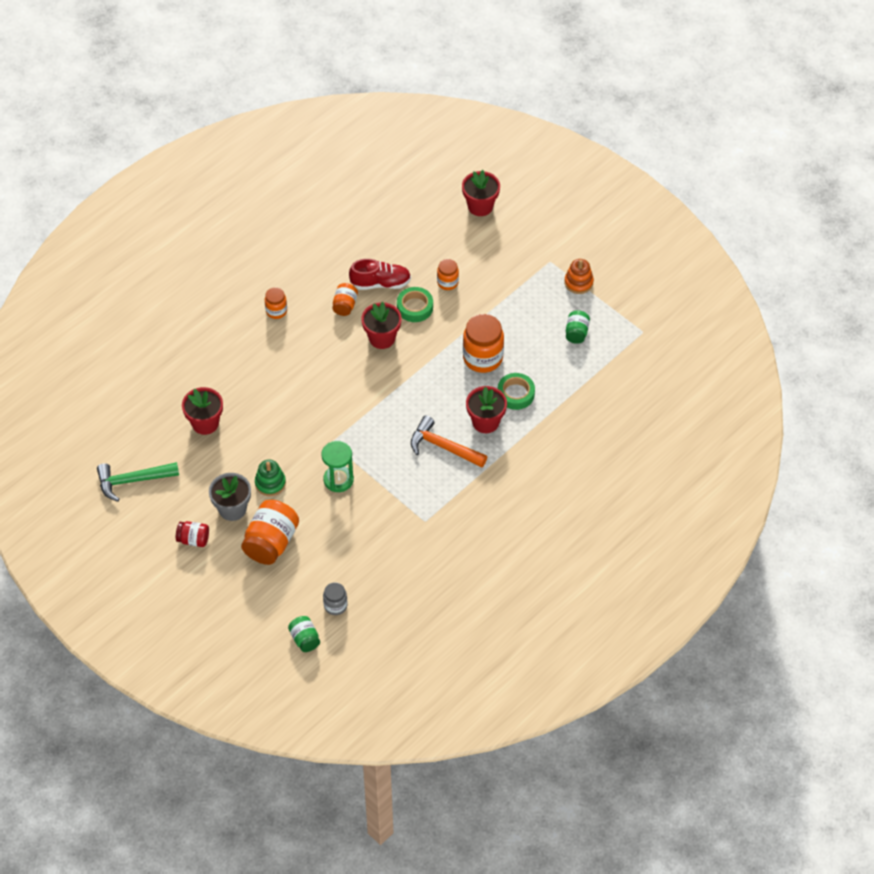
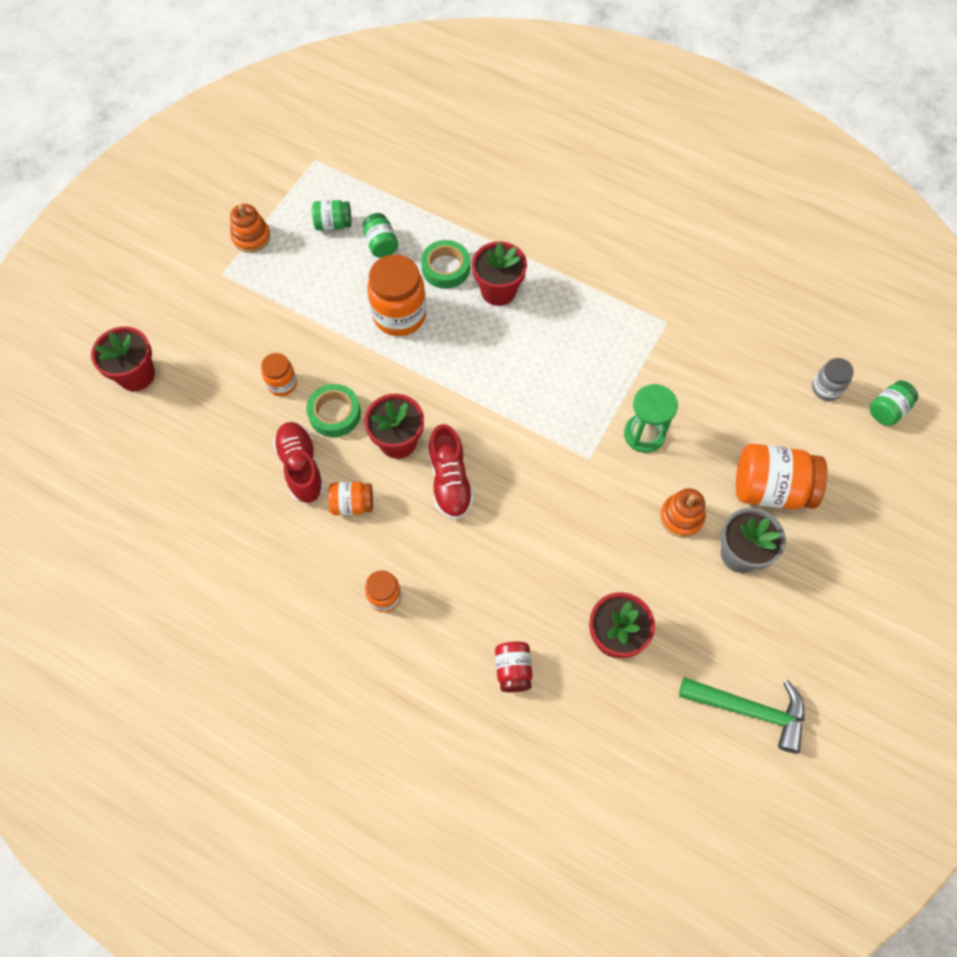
camera: 105 degrees left, 10 degrees up
green hammer [97,462,179,502] -> green hammer turned 45 degrees counterclockwise [679,677,804,753]
red jar [176,521,209,547] -> red jar moved to [495,642,533,692]
green stacking toy [255,460,286,496] -> orange stacking toy [660,488,706,538]
orange hammer [411,416,487,468] -> none
none -> green jar [362,213,398,258]
none -> red shoe [428,424,474,520]

